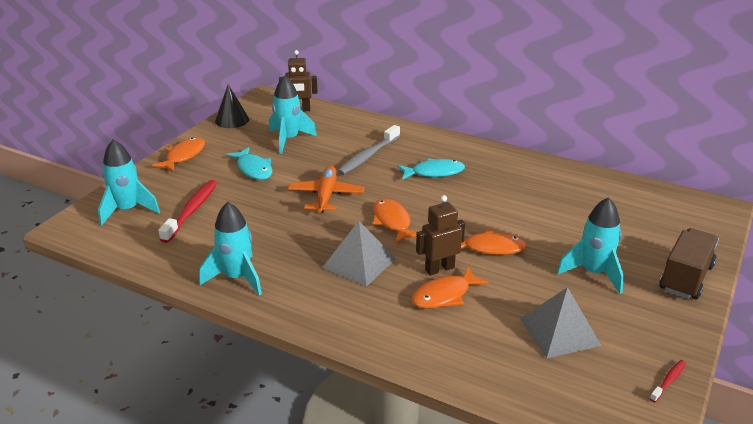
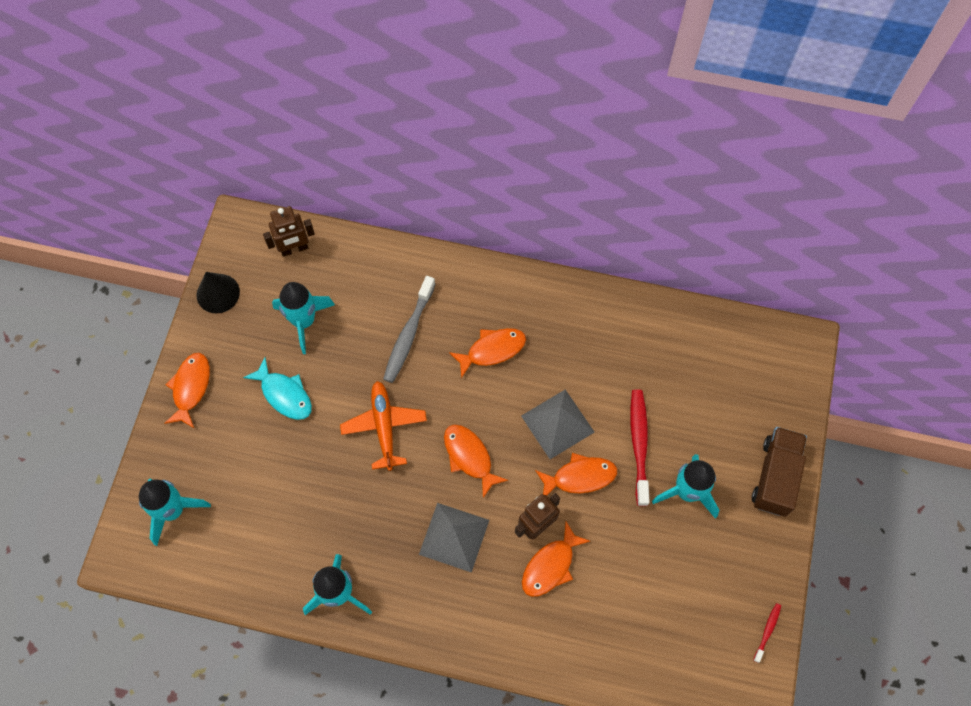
camera: 15 degrees left, 35 degrees up
red toothbrush [159,180,217,243] -> red toothbrush moved to [630,390,650,506]
turquoise fish [397,158,465,180] -> orange fish [449,328,526,378]
grey pyramid [520,287,602,358] -> grey pyramid moved to [521,389,594,459]

